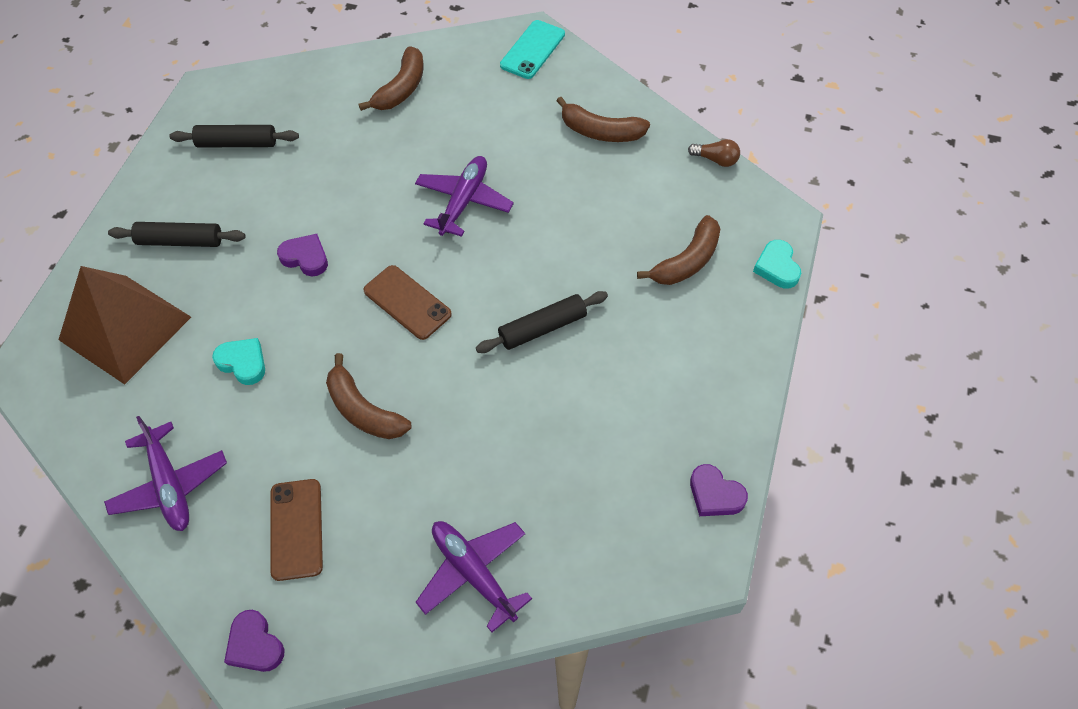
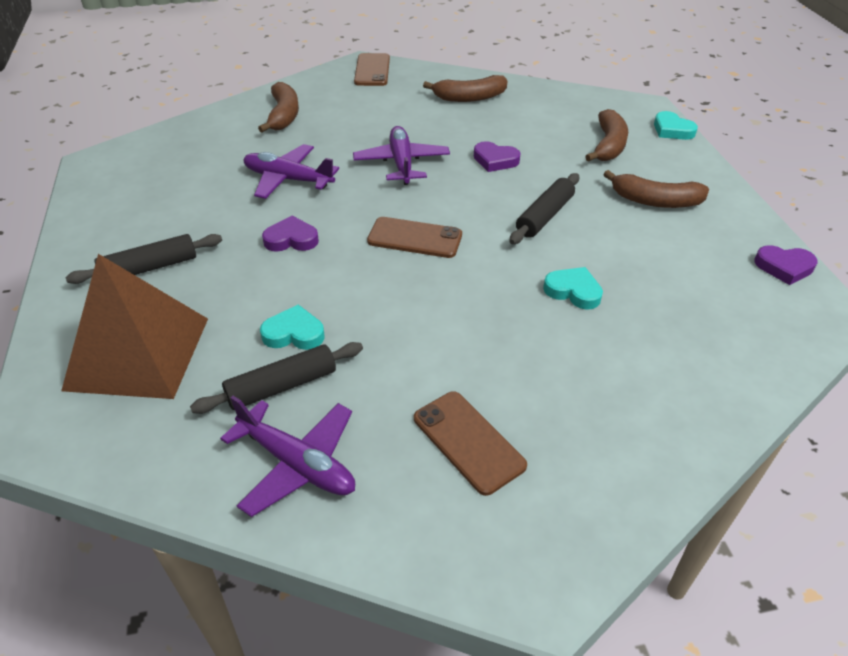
camera: 30 degrees left, 15 degrees down
black rolling pin [169,125,299,148] -> black rolling pin moved to [190,342,363,414]
purple heart [224,610,285,672] -> purple heart moved to [474,141,521,172]
brown banana [326,353,411,439] -> brown banana moved to [603,170,709,208]
purple plane [416,521,532,632] -> purple plane moved to [243,144,339,199]
turquoise phone [500,20,565,79] -> brown phone [354,53,390,86]
brown light bulb [688,139,740,167] -> none
none -> turquoise heart [543,267,603,310]

